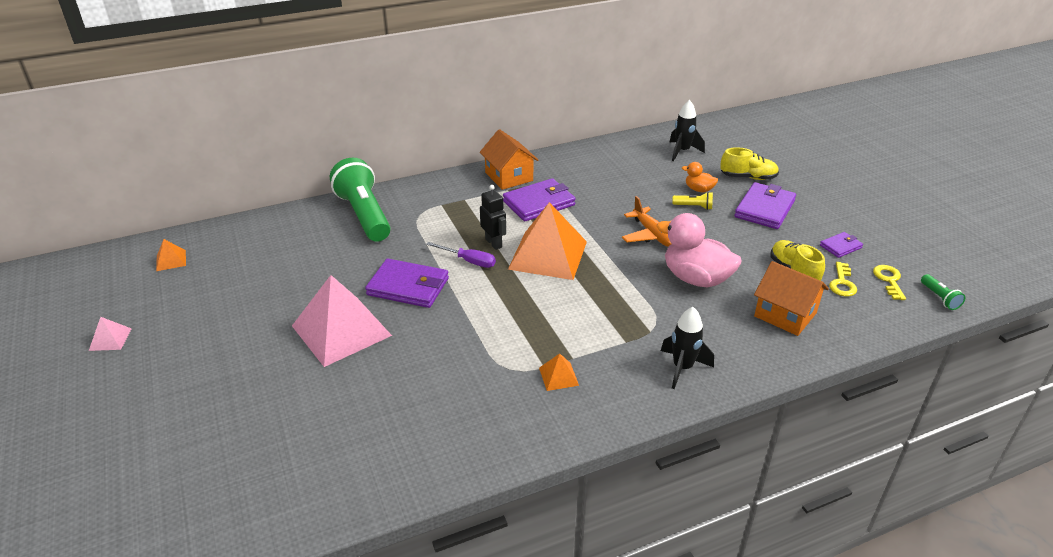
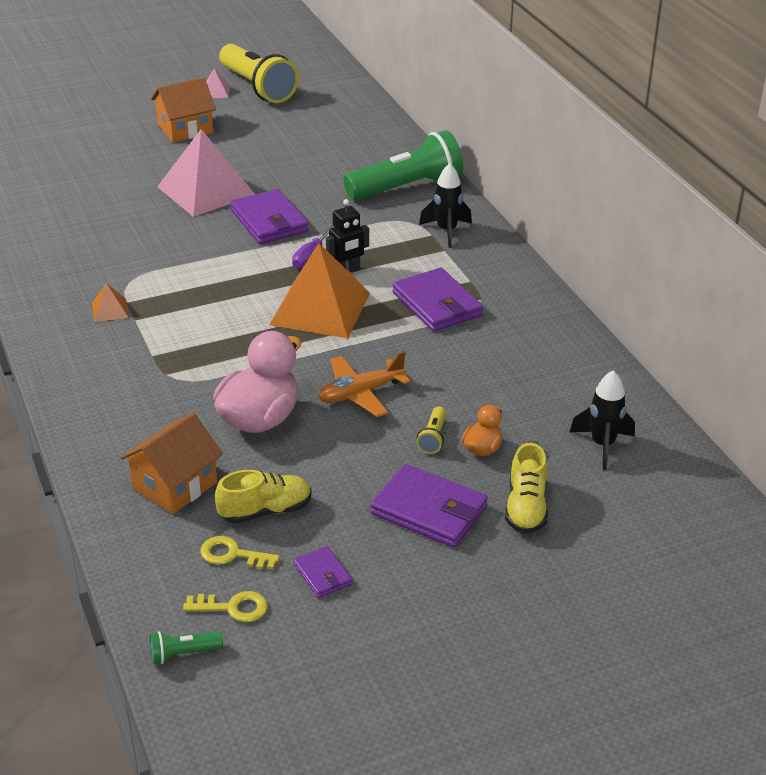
camera: 90 degrees right, 0 degrees up
orange pyramid [156,239,186,271] -> none
purple wallet [365,259,449,308] -> purple wallet turned 45 degrees counterclockwise [230,189,309,244]
orange house [480,129,538,190] -> orange house moved to [151,77,216,142]
black rocket [661,307,714,389] -> black rocket moved to [419,163,472,248]
none -> yellow flashlight [219,44,299,103]

